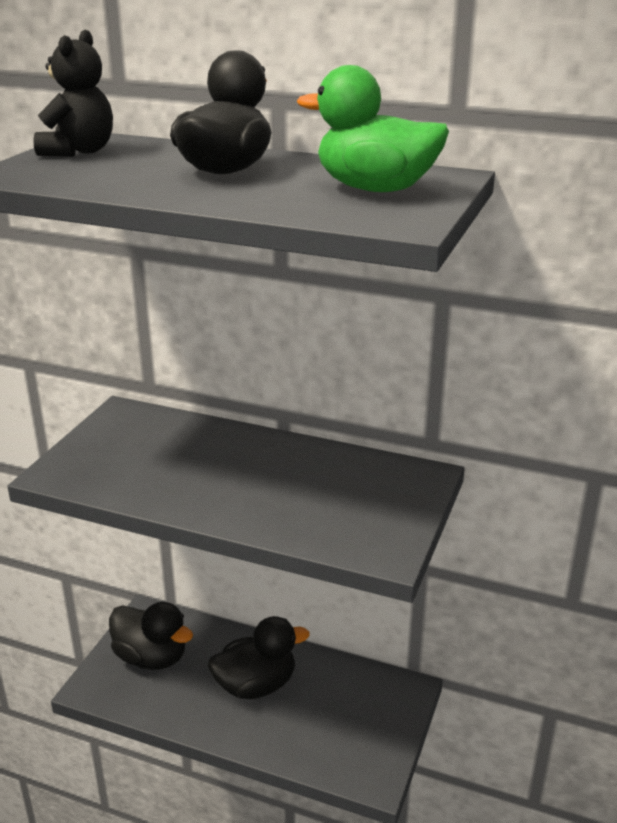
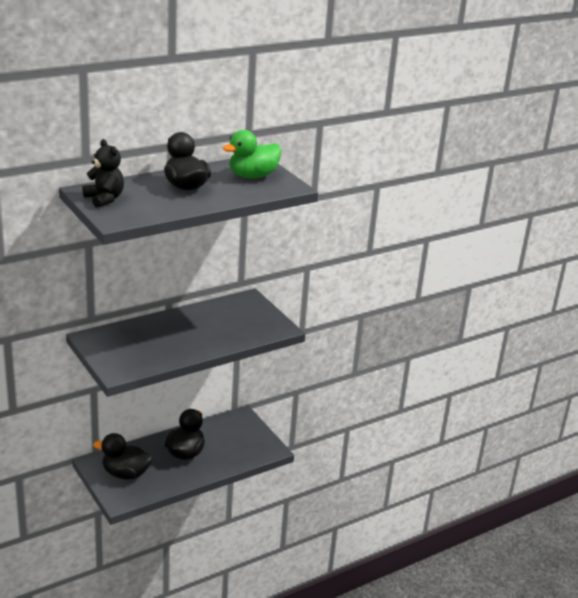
camera: 55 degrees left, 0 degrees up
black duck [109,602,193,670] -> black duck turned 150 degrees counterclockwise [93,433,153,480]

